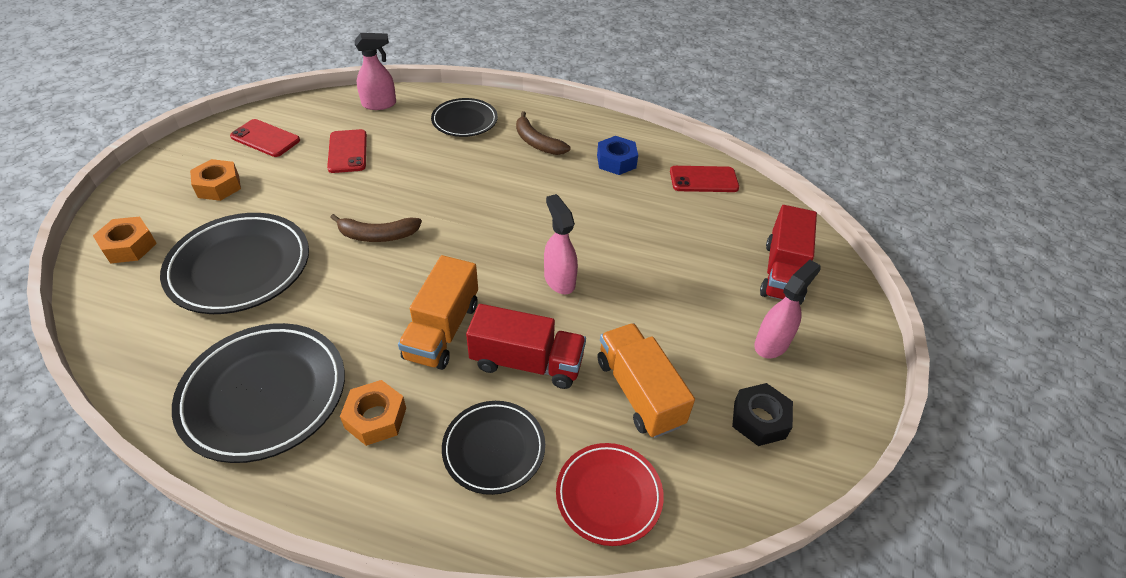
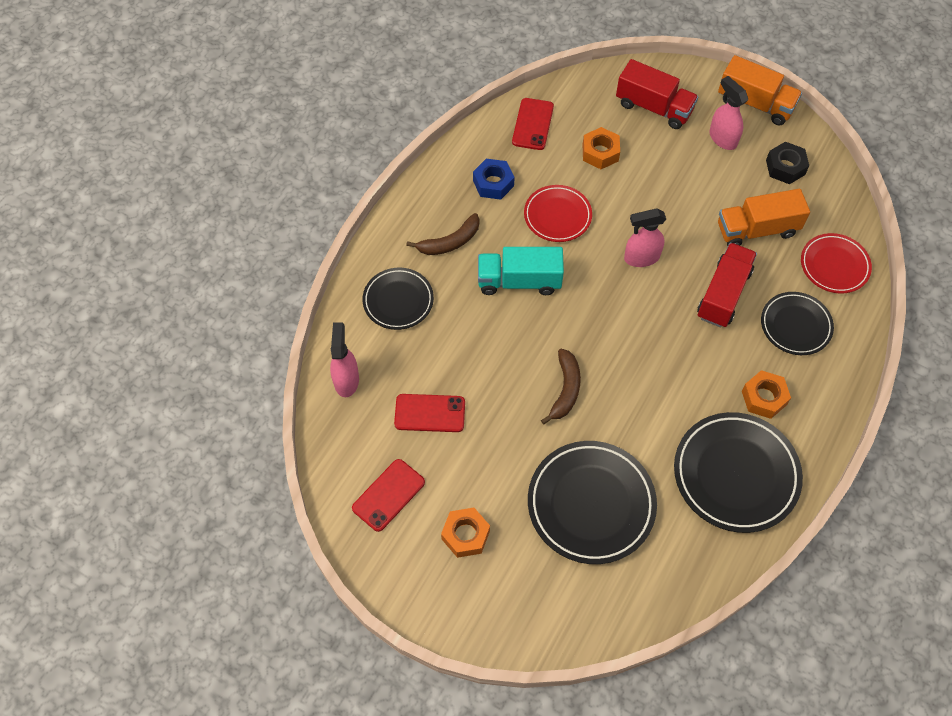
camera: 75 degrees left, 15 degrees up
orange nut [93,217,157,264] -> orange nut moved to [583,127,620,169]
orange truck [398,255,478,370] -> orange truck moved to [718,55,802,125]
none -> turquoise truck [478,247,564,295]
none -> red plate [524,185,592,242]

